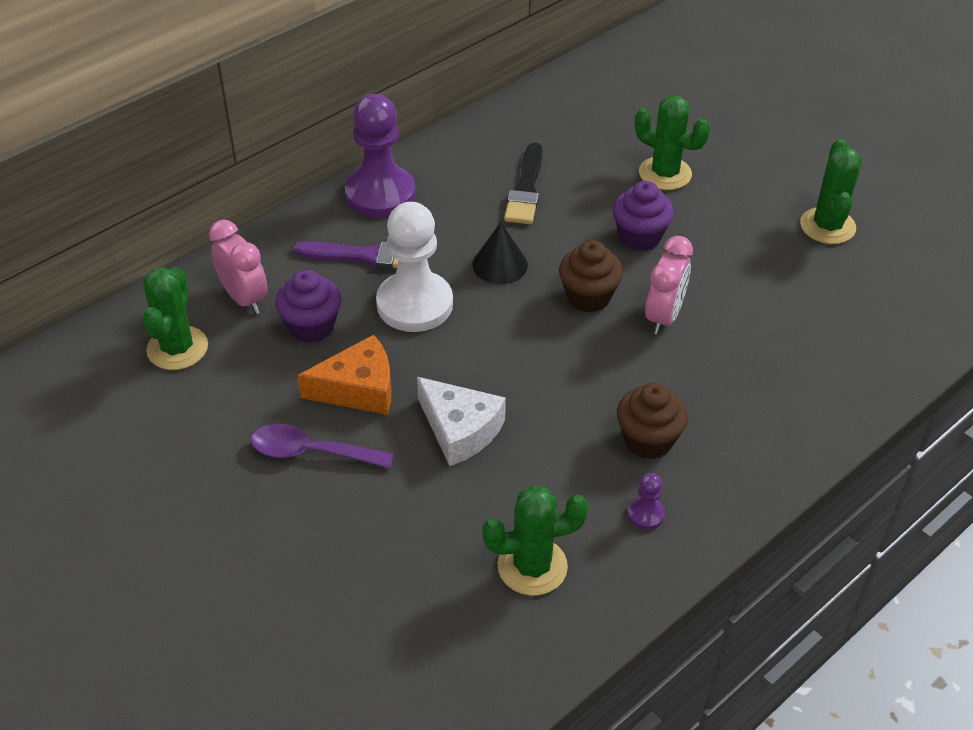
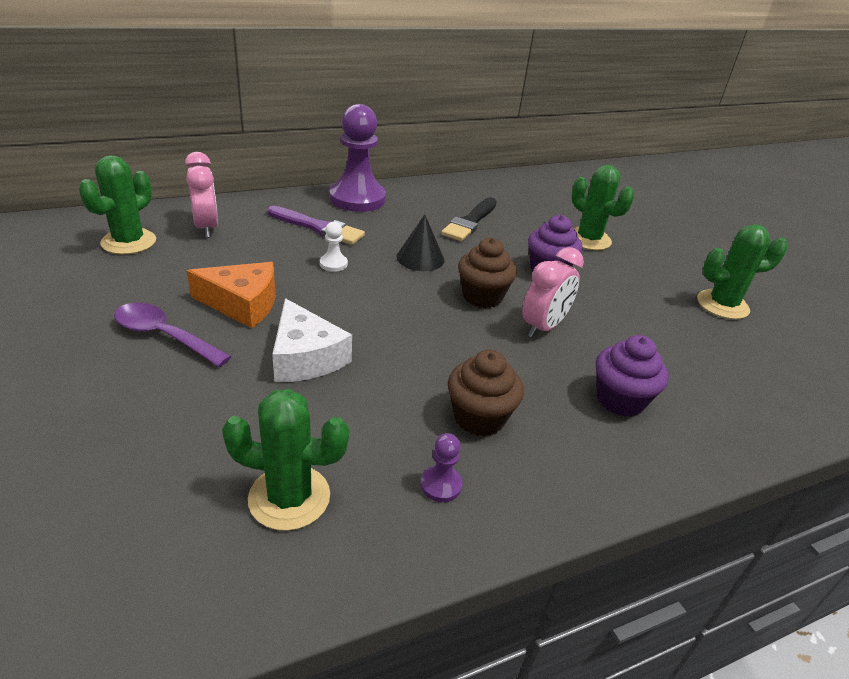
camera: 15 degrees right, 10 degrees down
purple cupcake [275,270,341,343] -> purple cupcake moved to [596,335,669,417]
white pawn [376,202,453,332] -> white pawn [320,222,348,272], size x0.42
green cactus [800,139,862,244] -> green cactus turned 60 degrees clockwise [697,224,788,319]

